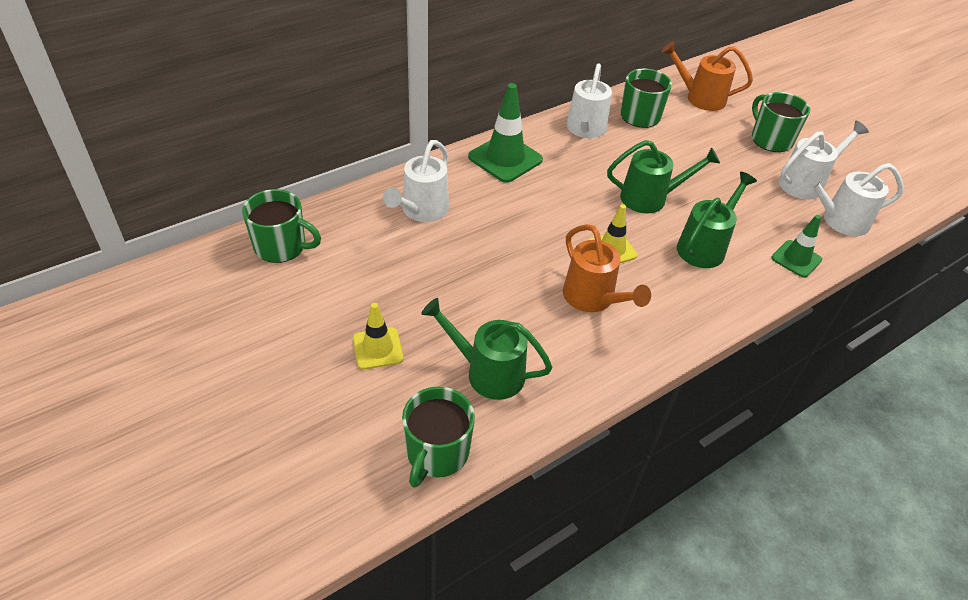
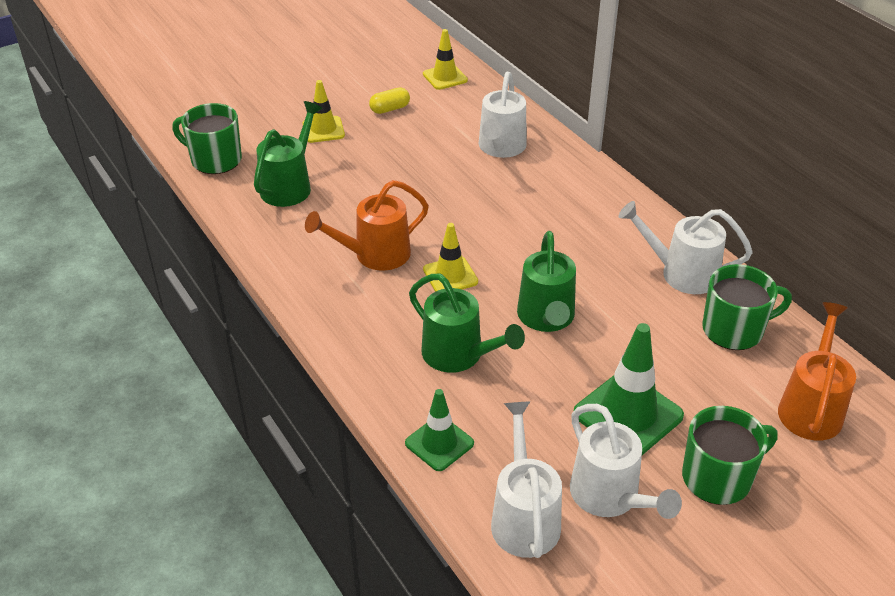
camera: 95 degrees right, 5 degrees down
green mug [242,189,321,263] -> yellow traffic cone [423,29,468,90]
white watering can [383,140,449,222] -> white watering can turned 105 degrees counterclockwise [478,72,527,158]
green traffic cone [468,83,543,183] -> green traffic cone moved to [574,323,684,455]
none -> yellow capsule [369,88,410,114]

